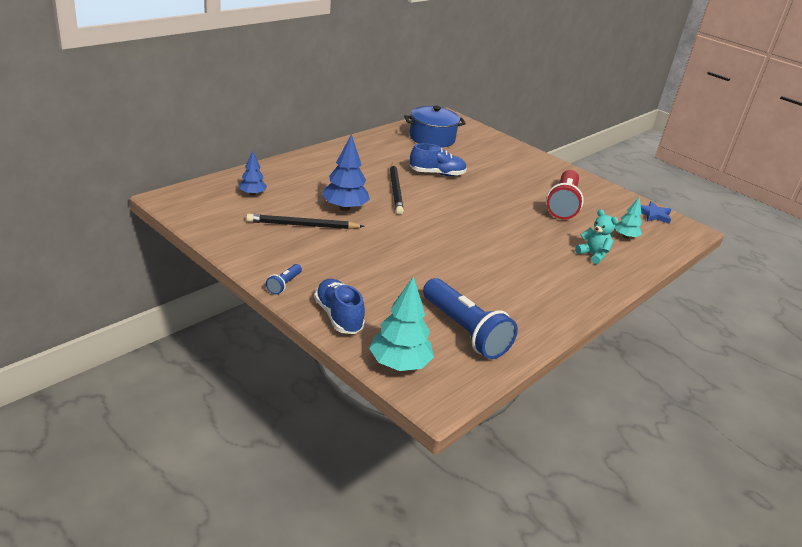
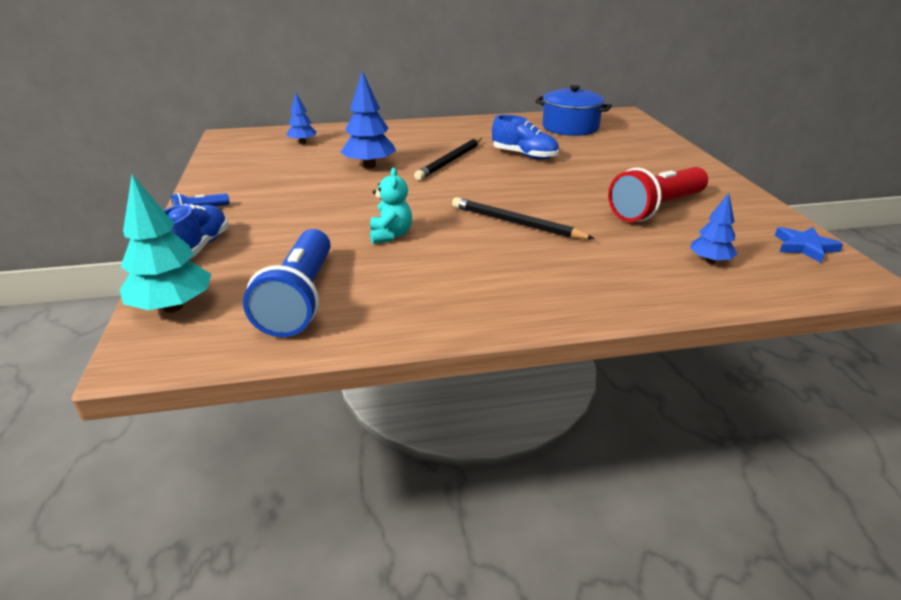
camera: 40 degrees right, 0 degrees up
black pencil [246,214,365,229] -> black pencil moved to [452,197,595,239]
turquoise teddy bear [575,209,618,264] -> turquoise teddy bear moved to [370,168,412,244]
turquoise tree [615,197,642,239] -> blue tree [690,193,737,264]

